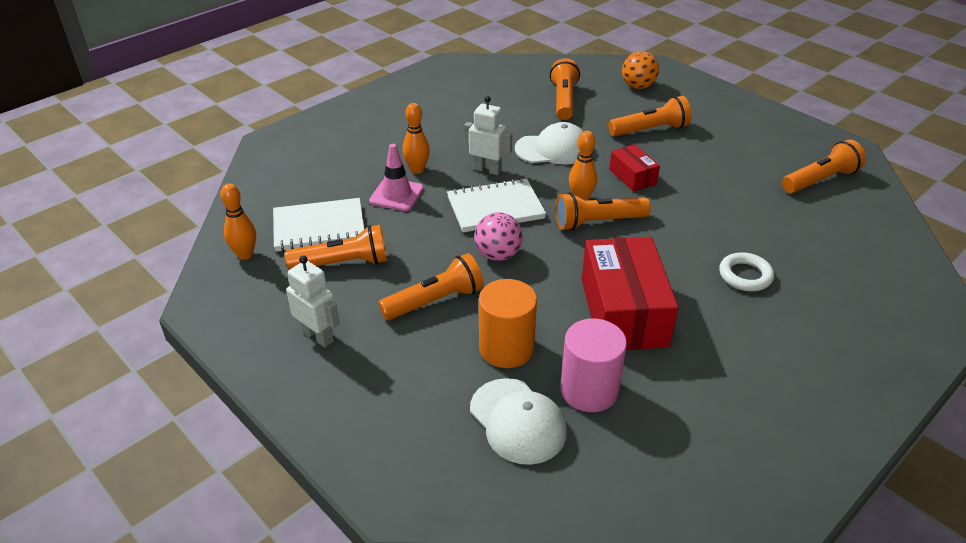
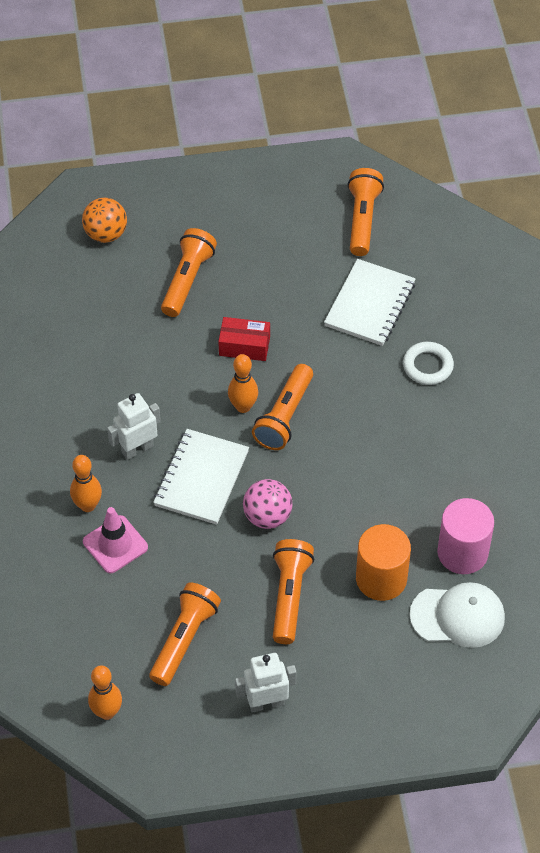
camera: 55 degrees left, 15 degrees up
white notebook [273,198,364,252] -> white notebook moved to [324,259,416,346]
white cap [515,122,584,164] -> none
orange flashlight [550,58,580,120] -> none
red box [582,237,678,350] -> none

